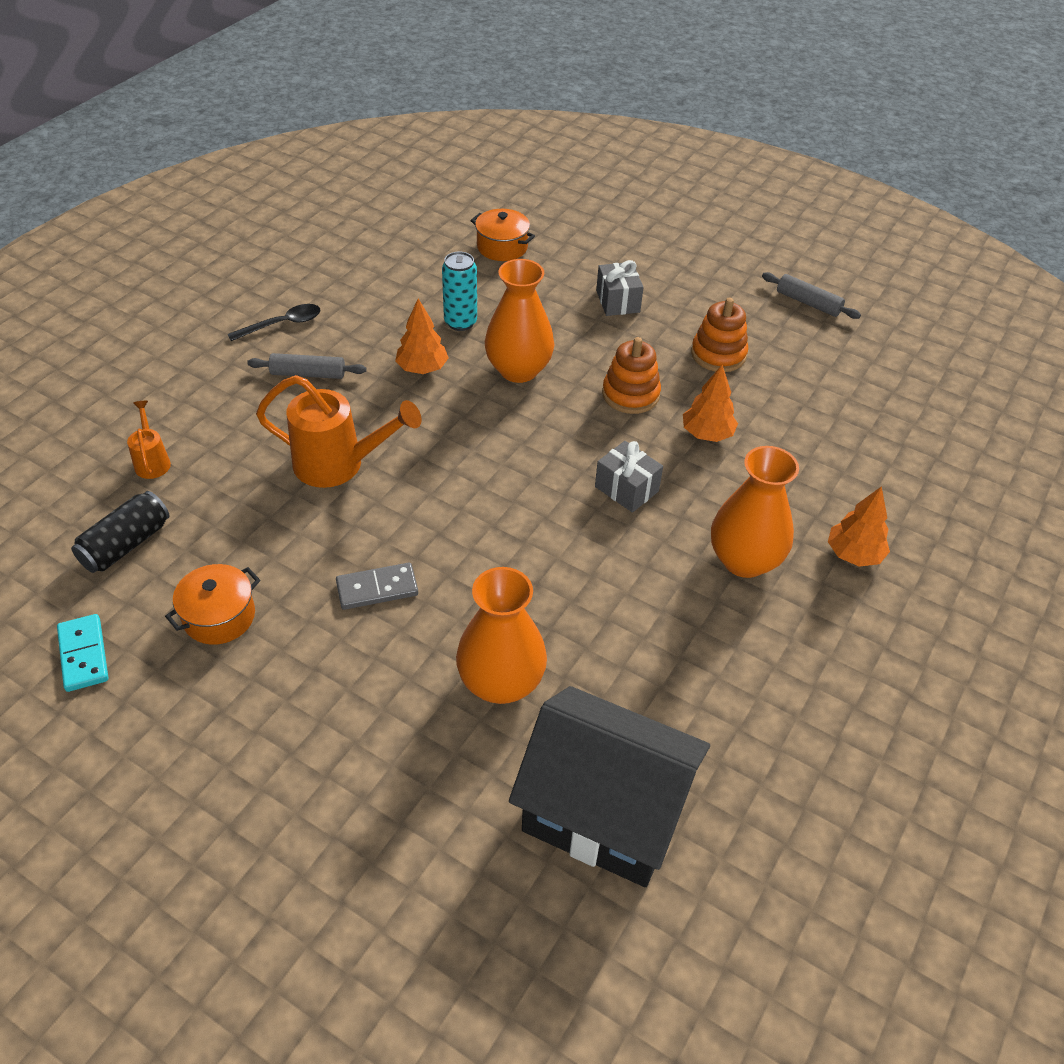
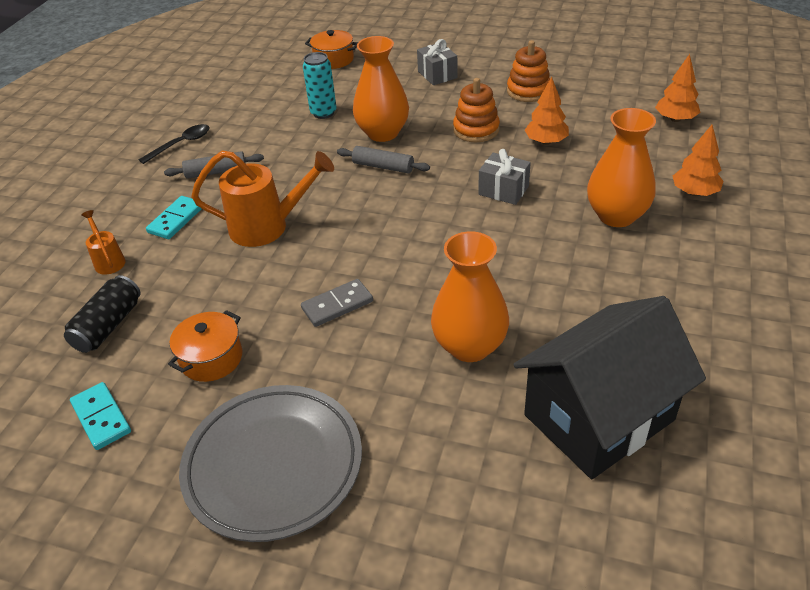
camera: 10 degrees left, 5 degrees down
orange tree [395,298,449,374] -> orange tree moved to [655,54,700,122]
black house [509,686,710,887] -> black house turned 45 degrees counterclockwise [513,296,706,479]
grey rolling pin [762,272,861,319] -> grey rolling pin moved to [337,146,430,174]
none -> turquoise domino [146,196,202,239]
none -> grey plate [179,385,362,542]

